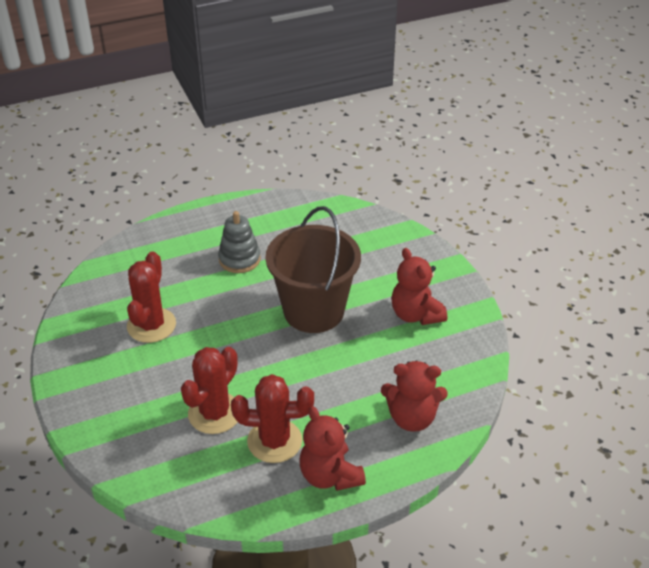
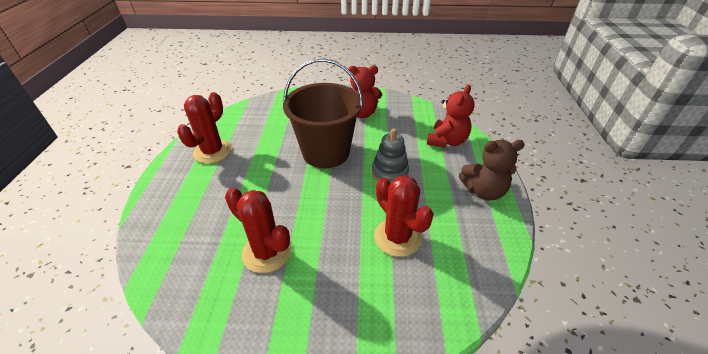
camera: 65 degrees left, 0 degrees up
grey stacking toy [218,211,261,273] -> grey stacking toy moved to [372,128,409,183]
red cactus [231,374,314,463] -> red cactus moved to [177,92,232,164]
red teddy bear [299,406,366,491] -> brown teddy bear [459,140,525,201]

